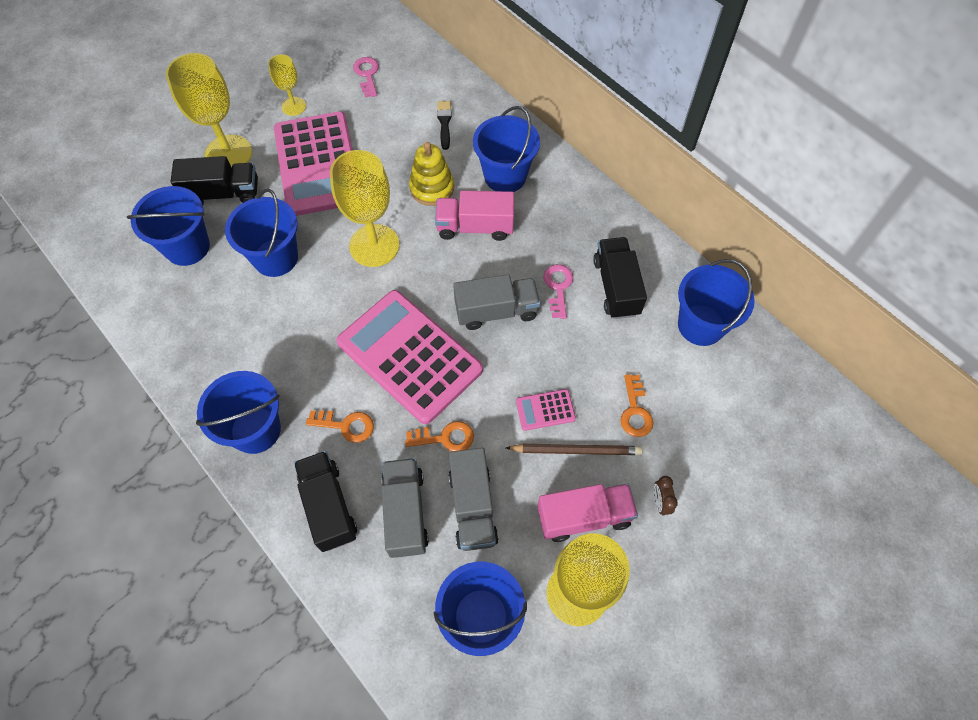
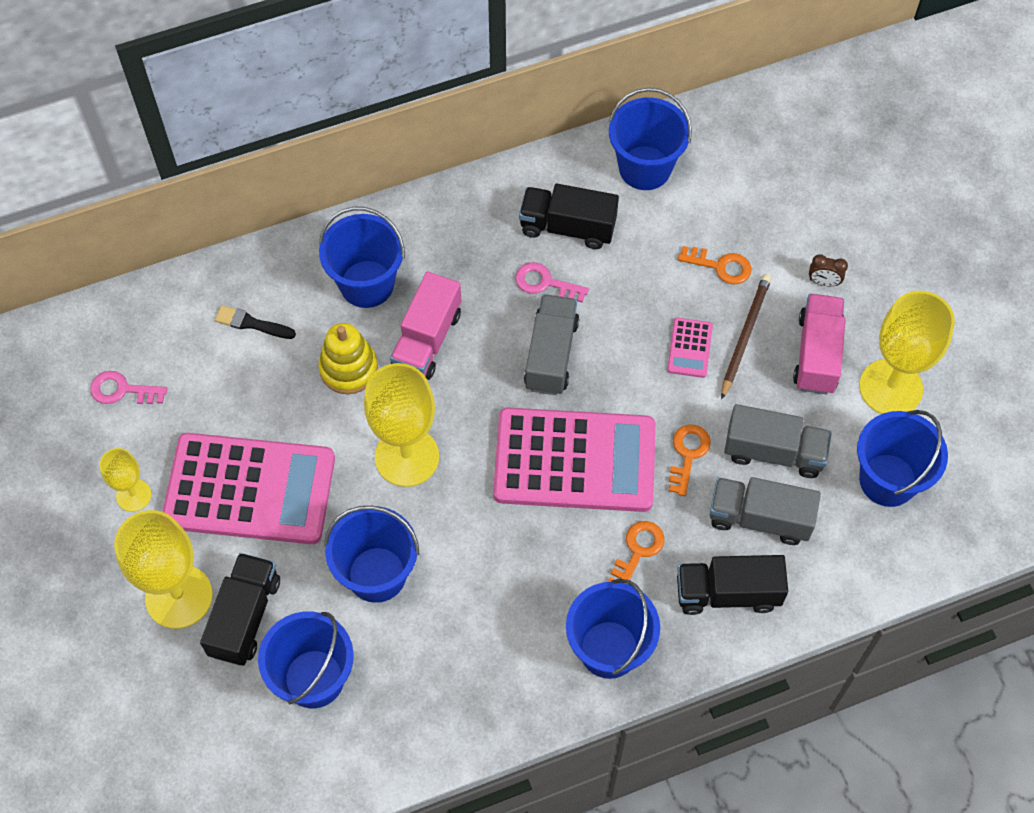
camera: 70 degrees left, 0 degrees up
pink calculator [337,290,483,424] -> pink calculator turned 150 degrees counterclockwise [493,407,656,512]

